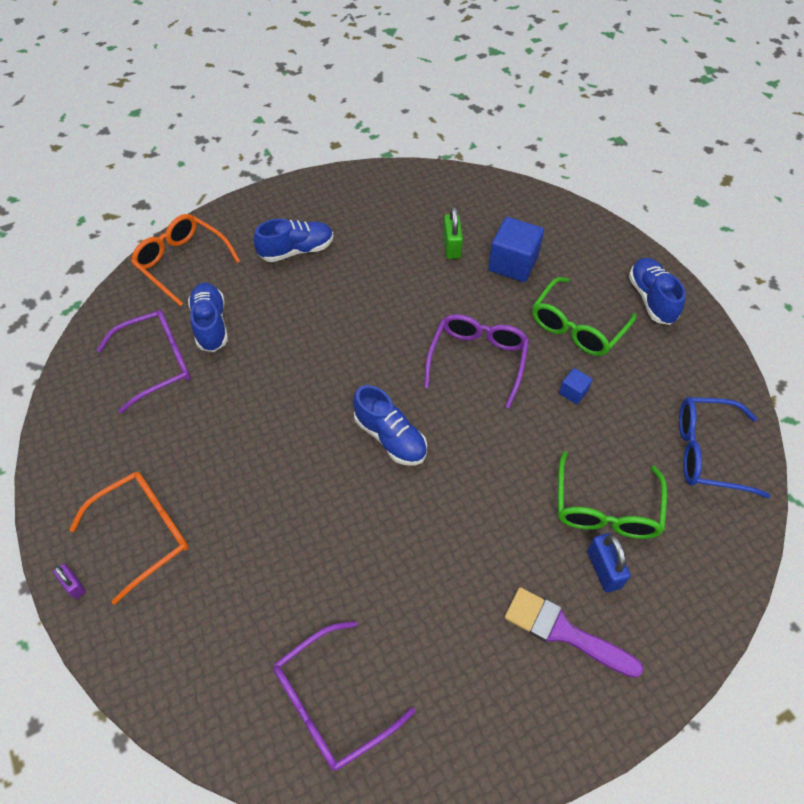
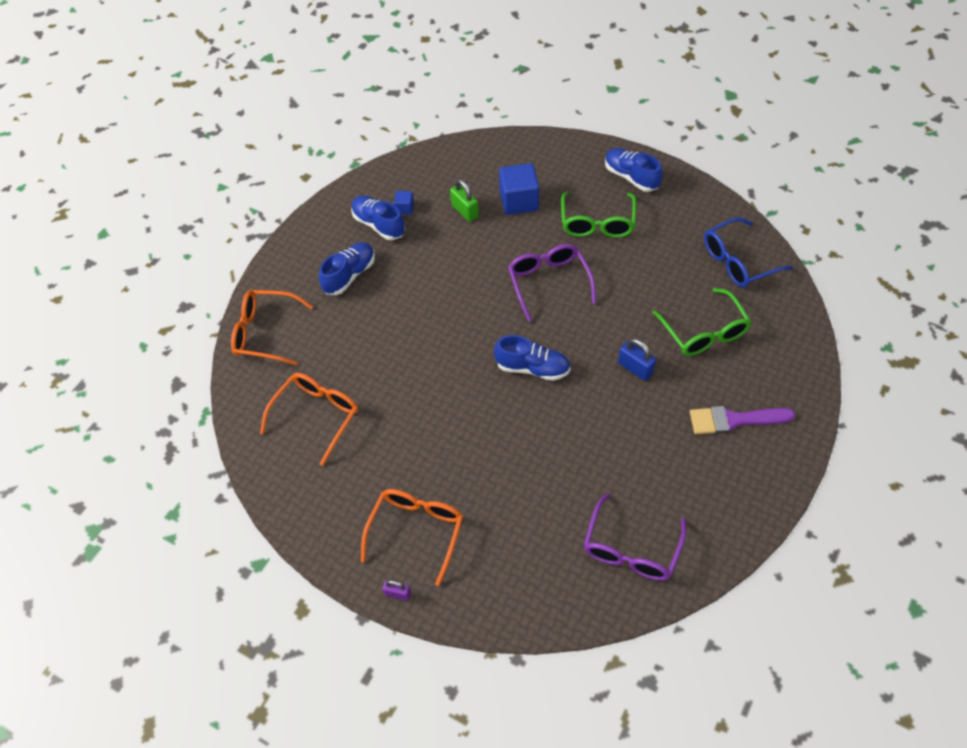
camera: 30 degrees left, 0 degrees up
purple glasses [97,310,191,413] -> orange glasses [260,373,358,466]
blue shoe [188,283,228,352] -> blue shoe moved to [351,196,405,240]
blue cube [559,368,592,404] -> blue cube moved to [394,191,414,214]
blue padlock [587,533,630,592] -> blue padlock moved to [618,338,656,381]

